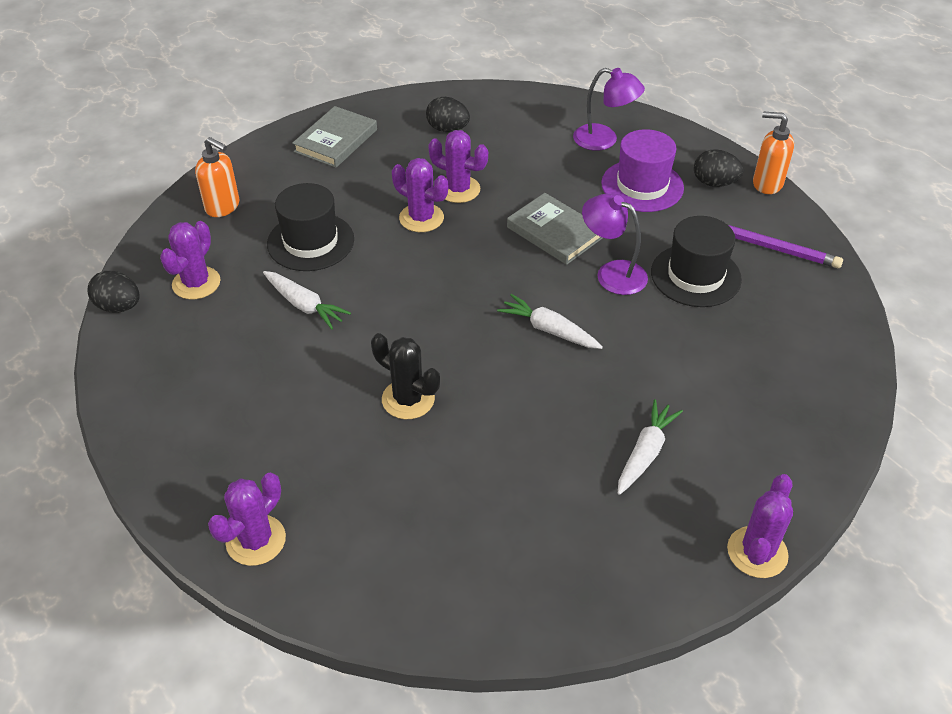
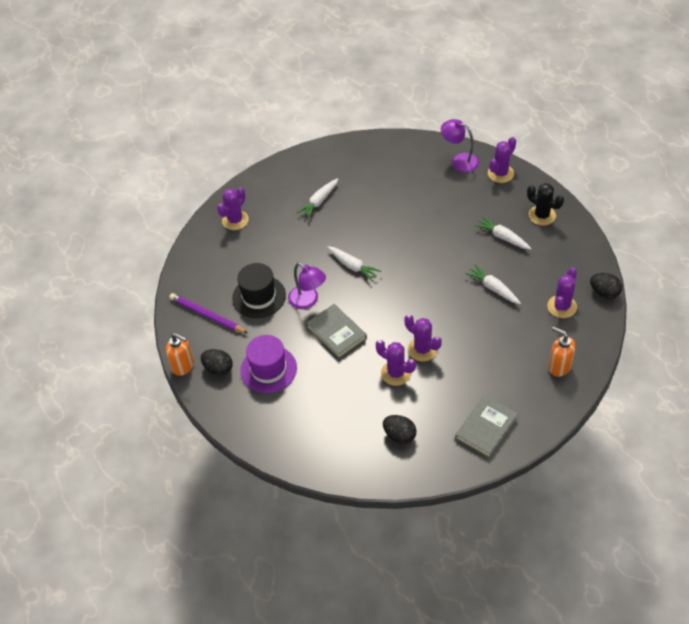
camera: 170 degrees left, 5 degrees up
black hat [267,183,354,271] -> none
black cactus [371,333,440,419] -> black cactus moved to [527,183,564,226]
purple lamp [573,68,645,151] -> purple lamp moved to [441,119,479,172]
purple cactus [727,474,793,578] -> purple cactus moved to [217,187,249,230]
none -> white carrot [474,216,532,250]

